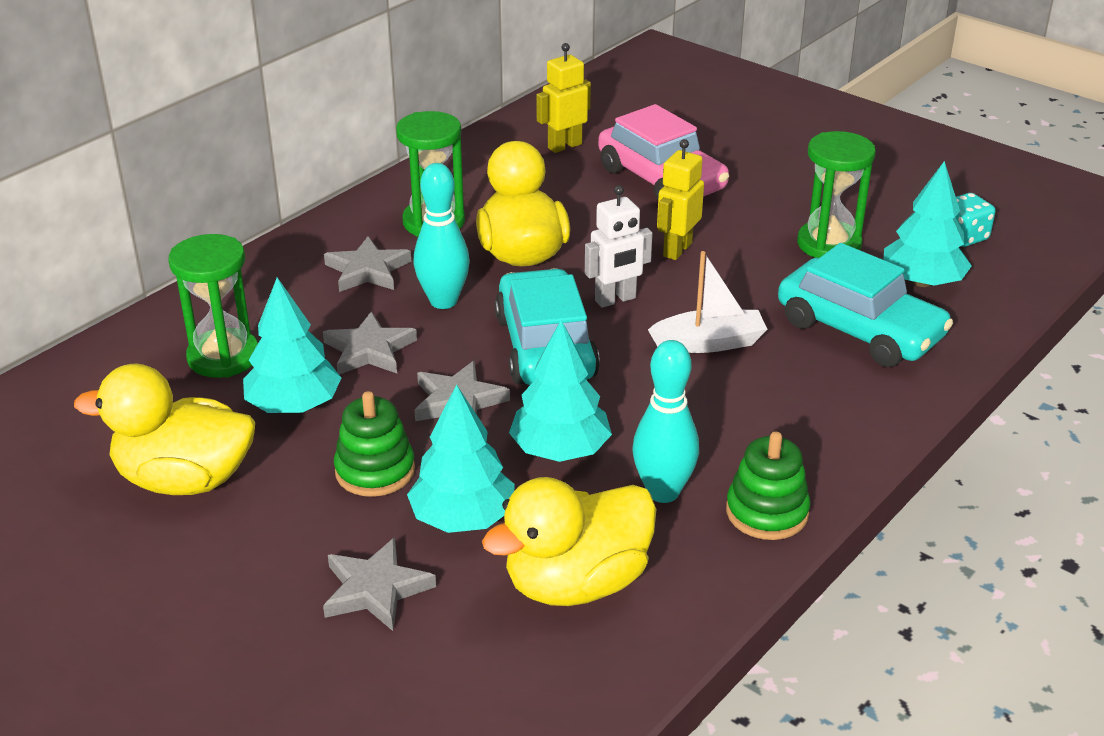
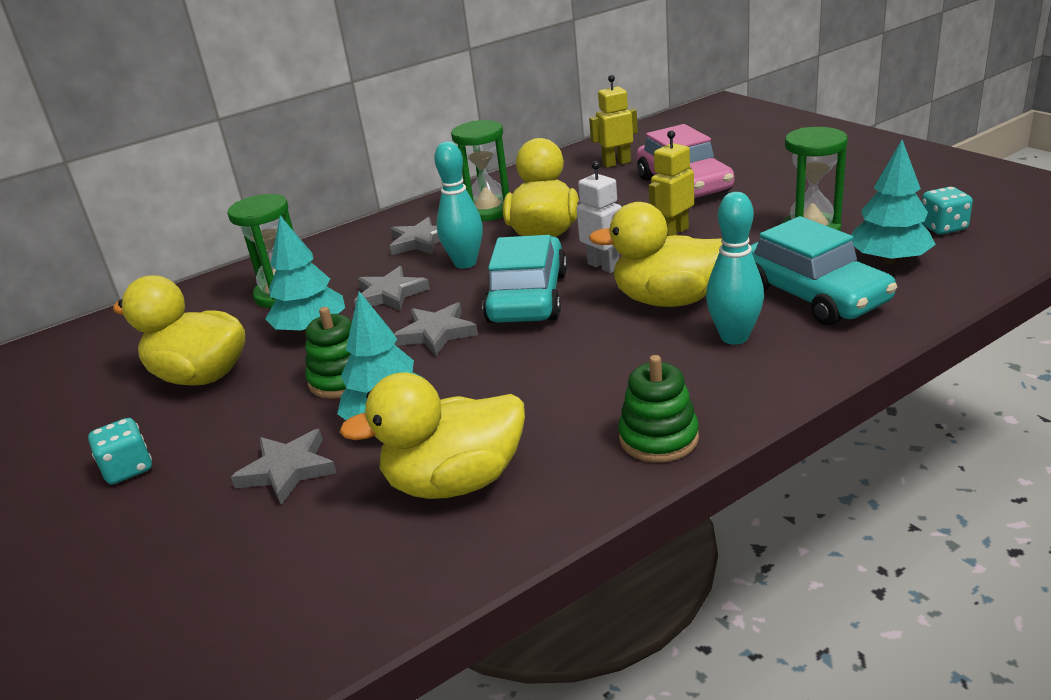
camera: 20 degrees right, 5 degrees down
turquoise tree [509,320,612,462] -> none
white robot [585,185,653,308] -> white robot turned 120 degrees counterclockwise [577,161,622,273]
turquoise bowling pin [633,340,699,503] -> turquoise bowling pin moved to [706,192,764,345]
white boat [648,251,767,353] -> yellow duck [588,202,722,307]
none -> turquoise dice [88,418,152,484]

